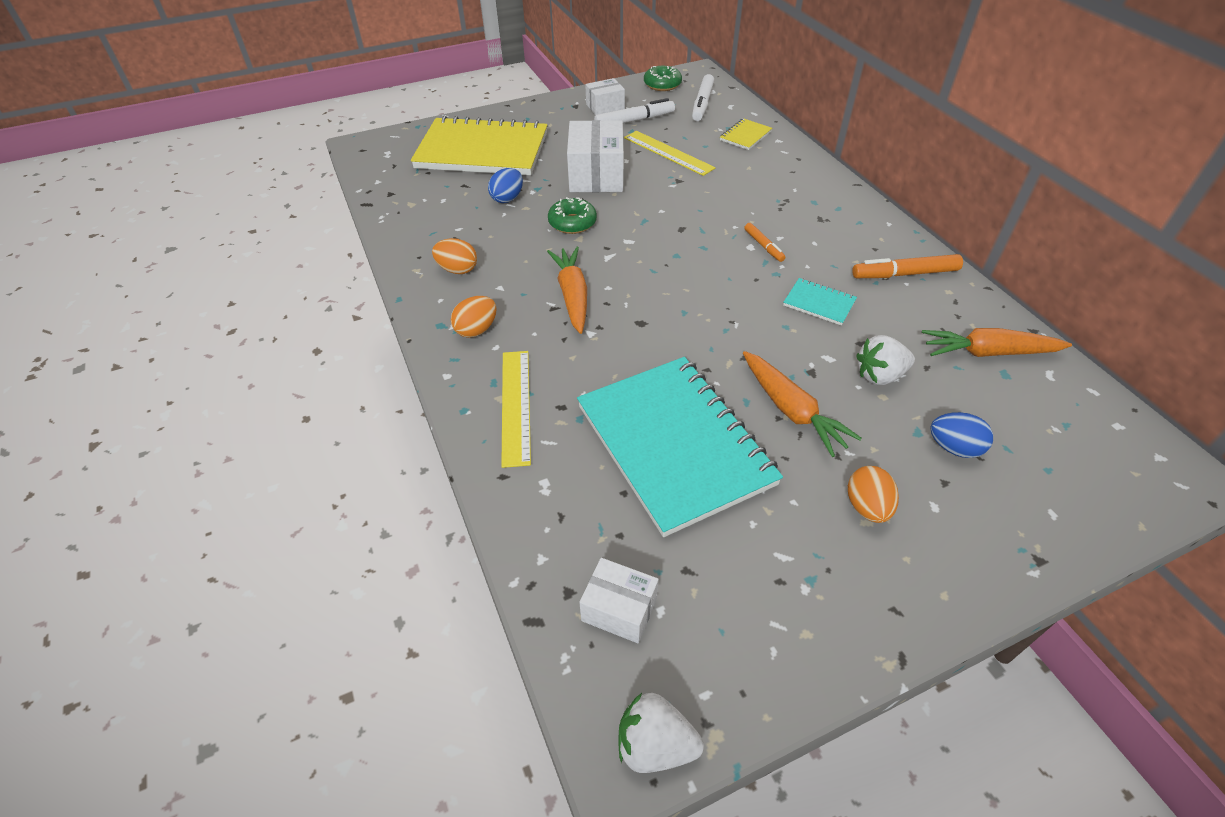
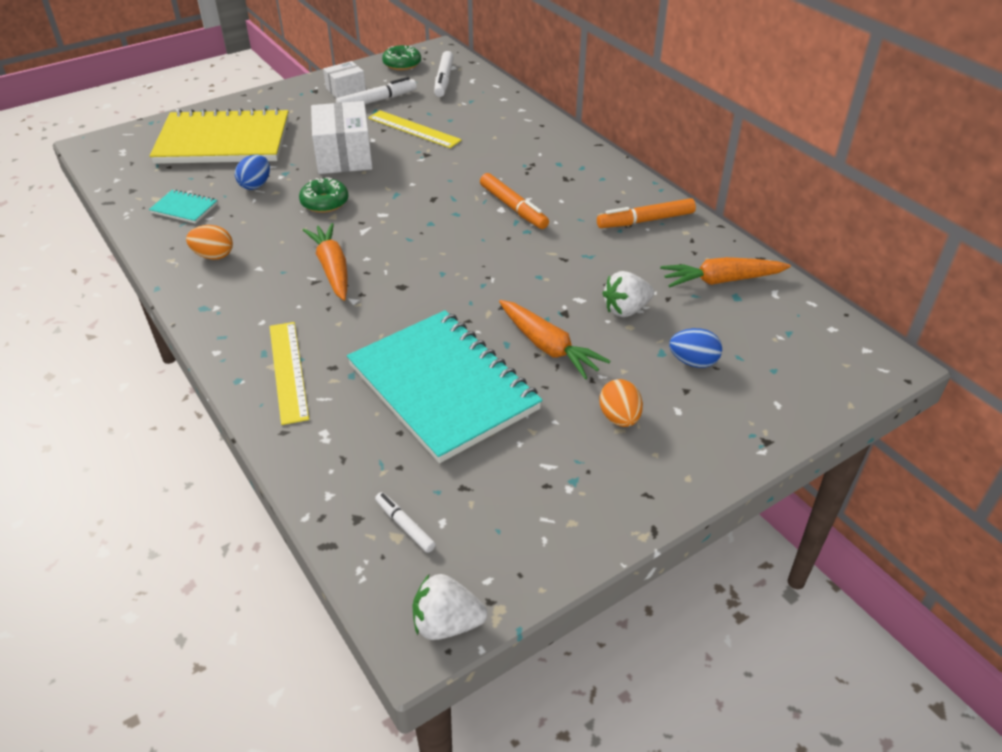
camera: 10 degrees left, 5 degrees down
orange egg [451,296,497,338] -> none
white box [579,558,659,643] -> white marker [375,492,436,553]
yellow notebook [720,118,772,150] -> none
orange marker [744,223,786,262] -> orange marker [480,173,549,229], size x1.70
turquoise notebook [783,278,857,326] -> turquoise notebook moved to [149,189,218,224]

